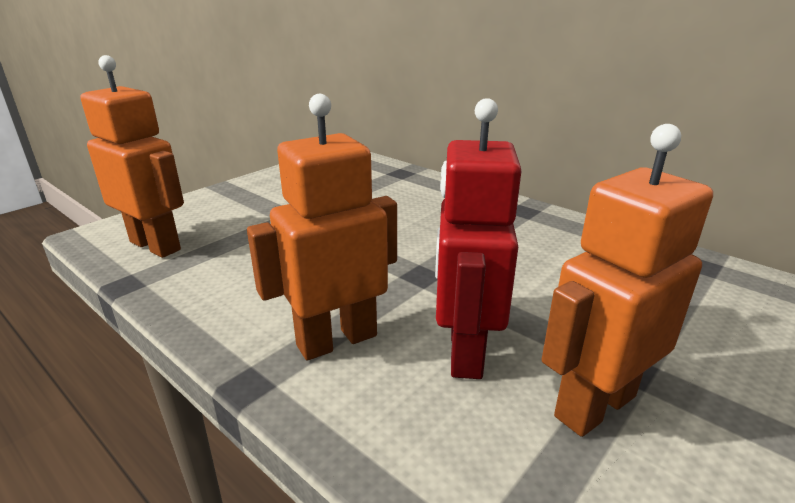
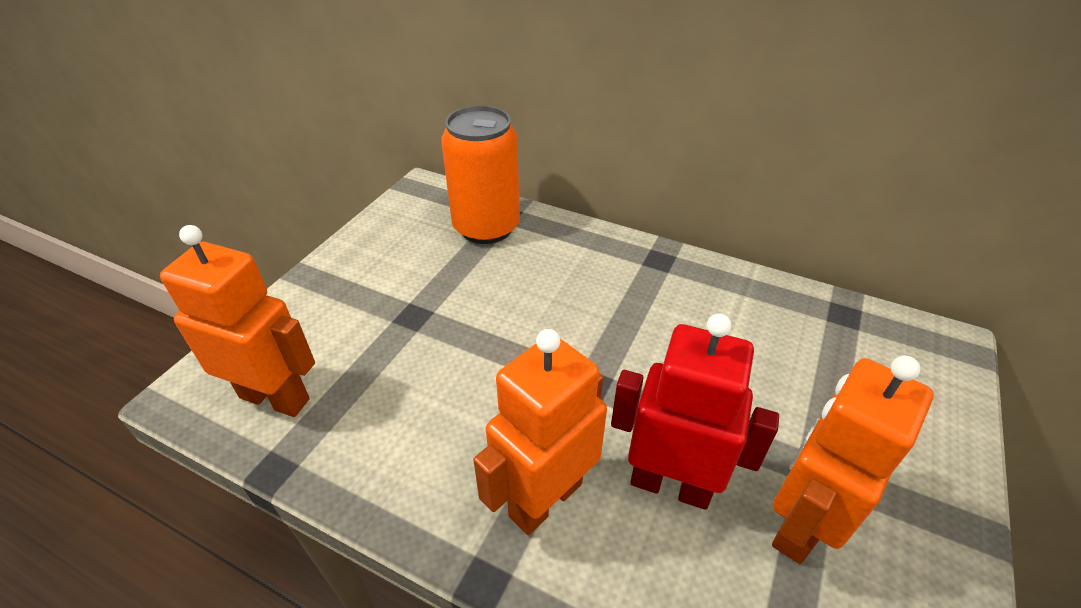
camera: 15 degrees left, 15 degrees up
red robot [435,98,521,379] -> red robot turned 120 degrees clockwise [611,314,779,510]
none -> orange can [441,105,520,244]

